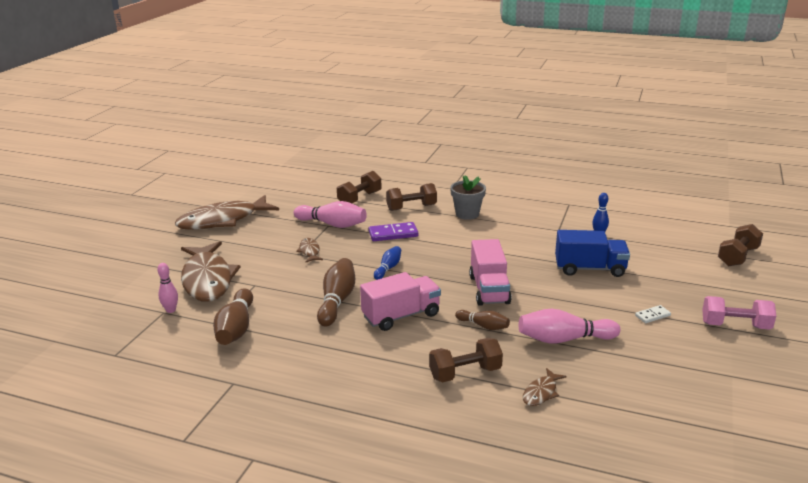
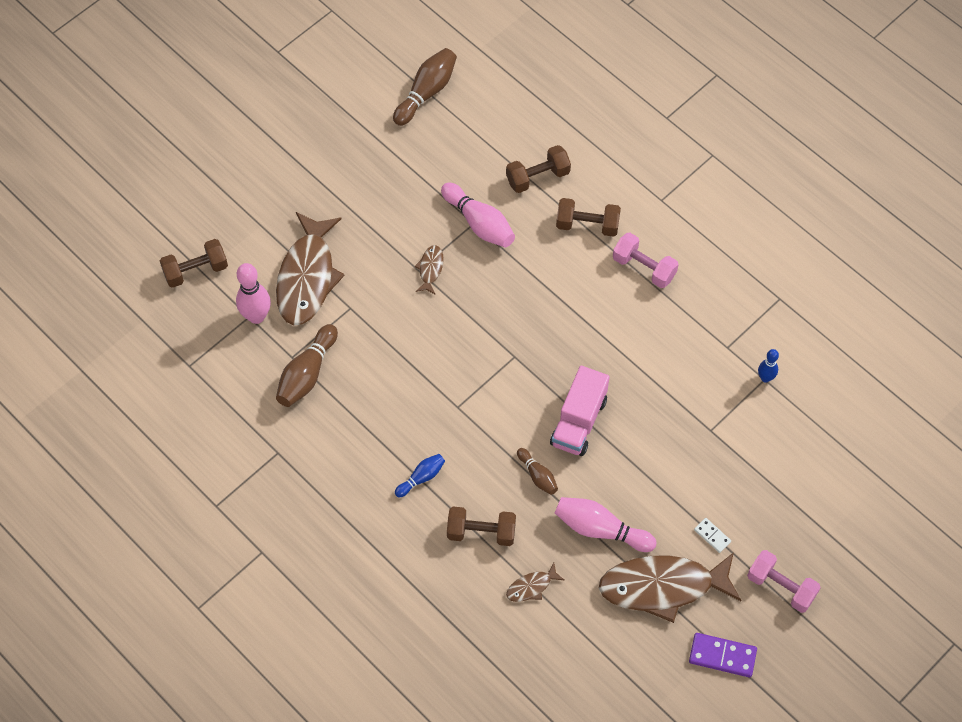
camera: 25 degrees right, 35 degrees up
pink bowling pin [157,263,178,313] -> pink bowling pin [236,263,271,324], size x1.74
brown fish [175,195,279,230] -> brown fish moved to [599,552,742,623]
brown bowling pin [317,258,355,327] -> brown bowling pin moved to [393,48,457,126]
pink truck [360,272,441,331] -> none
purple domino [368,222,418,241] -> purple domino moved to [689,633,757,677]
blue bowling pin [374,246,401,280] -> blue bowling pin moved to [395,454,445,497]
grey flower pot [450,175,486,220] -> pink dumbbell [613,233,679,288]
blue truck [555,230,630,277] -> none
white domino [635,305,671,323] -> white domino turned 45 degrees clockwise [694,518,731,553]
brown dumbbell [718,224,763,266] -> brown dumbbell moved to [160,239,228,288]

